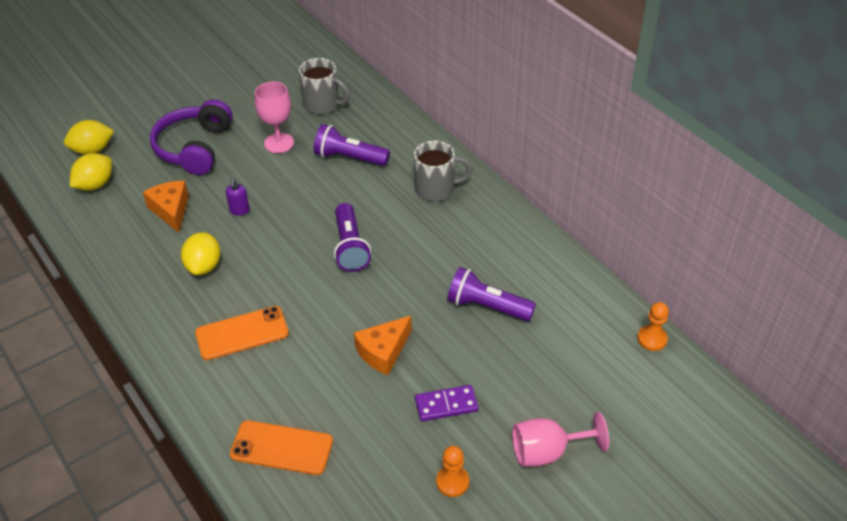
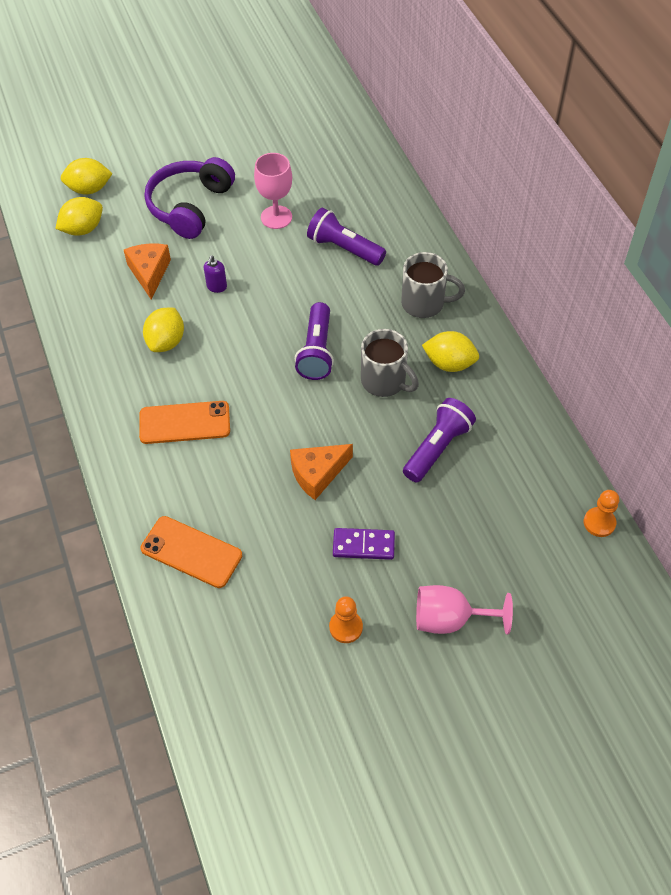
camera: 15 degrees right, 10 degrees up
grey mug [299,58,350,114] -> grey mug moved to [361,329,419,397]
purple flashlight [447,267,536,321] -> purple flashlight turned 90 degrees clockwise [403,398,476,483]
none -> yellow lemon [422,331,479,372]

